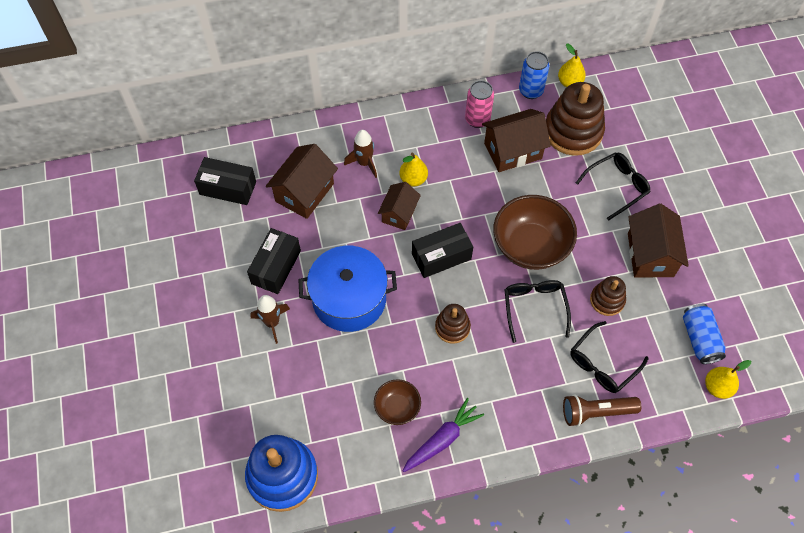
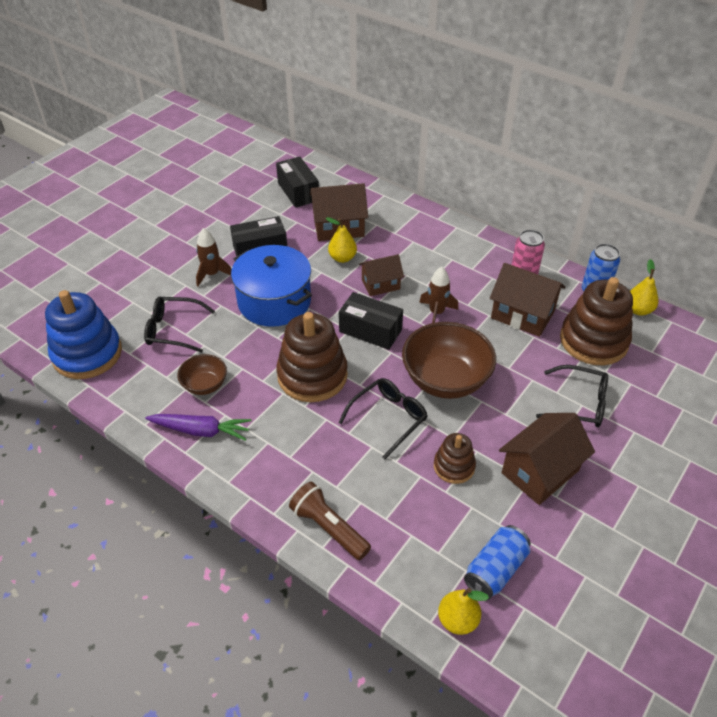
camera: 50 degrees right, 15 degrees down
brown rocket [344,130,377,178] -> brown rocket moved to [419,267,458,323]
yellow pear [399,152,428,186] -> yellow pear moved to [326,217,357,263]
brown stacking toy [435,304,471,344] -> brown stacking toy [276,312,348,402], size x1.87
black glasses [570,321,649,393] -> black glasses moved to [144,297,215,353]

